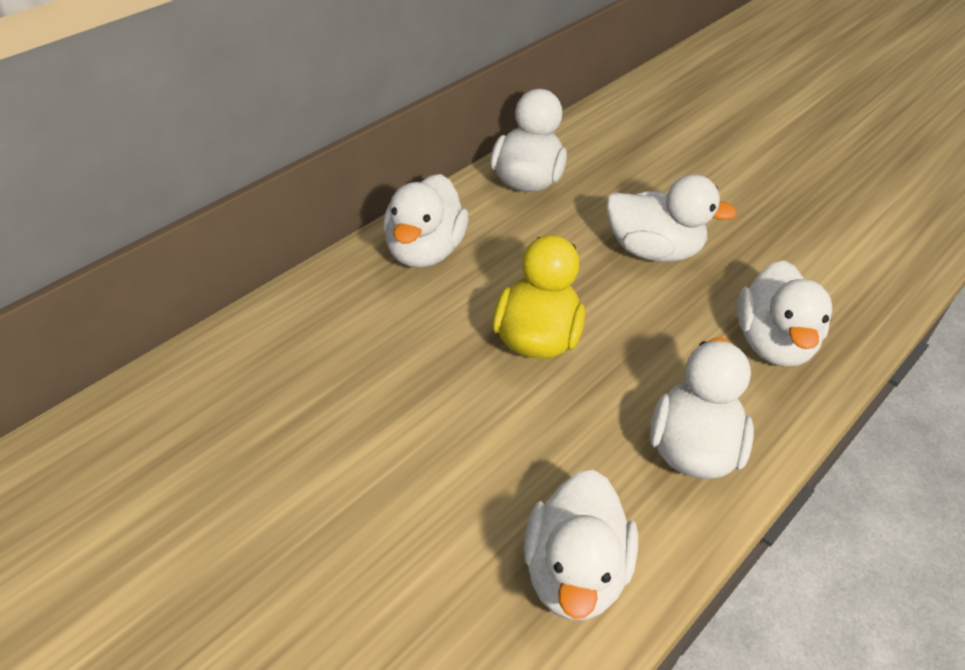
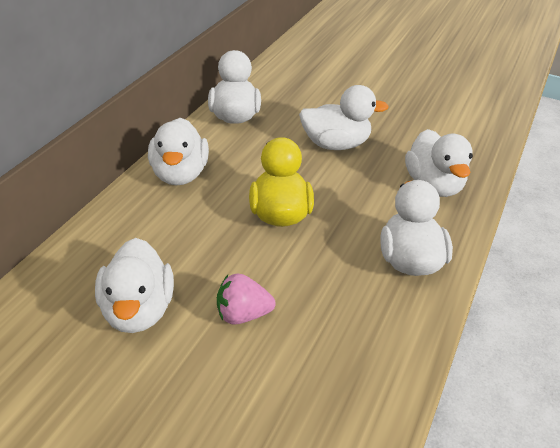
camera: 15 degrees left, 5 degrees down
white duck [524,470,638,620] -> white duck moved to [95,238,174,333]
none -> pink strawberry [217,273,276,325]

